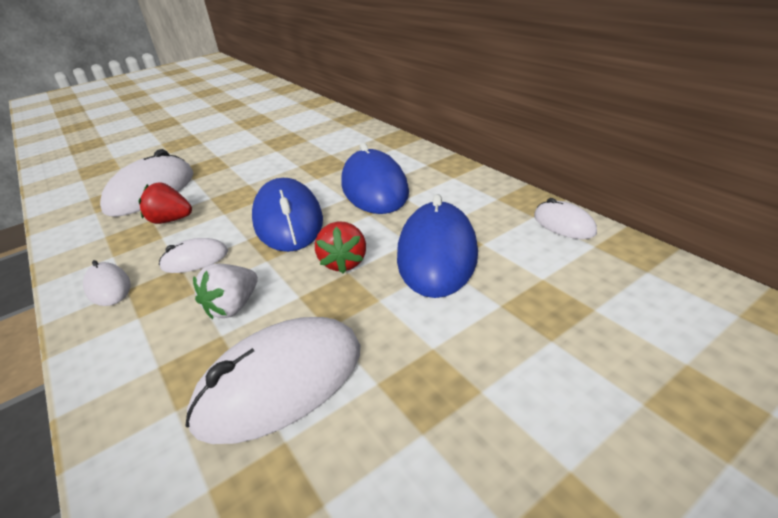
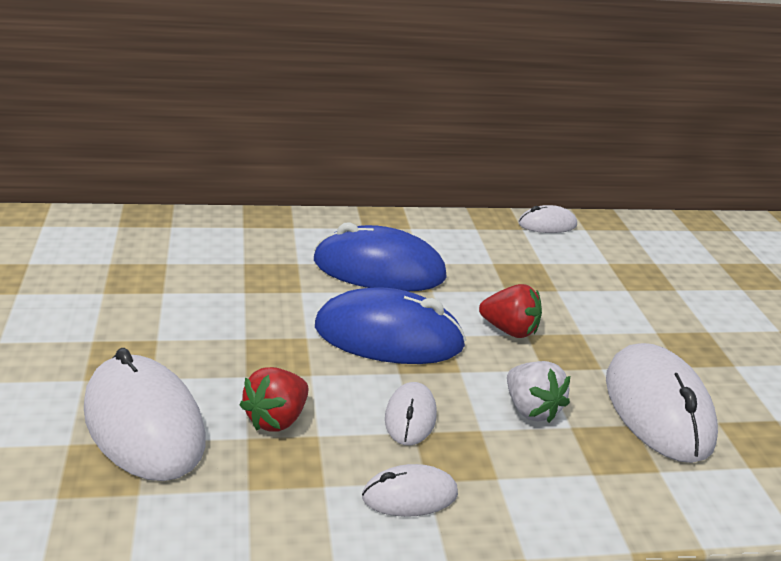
camera: 70 degrees left, 5 degrees down
blue mouse [397,194,478,298] -> none

